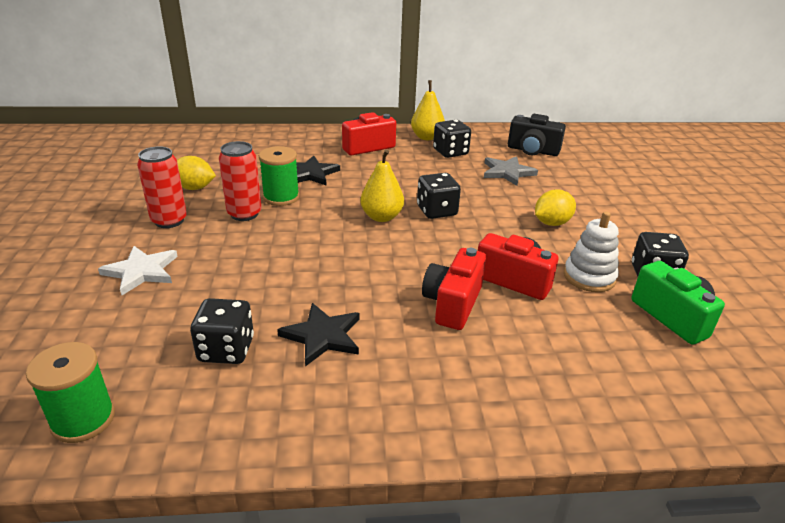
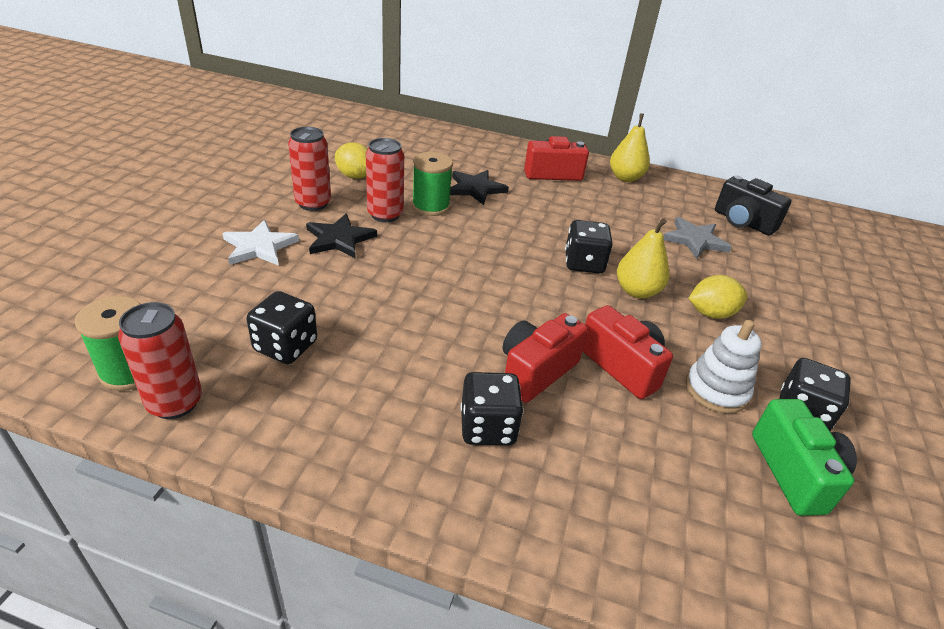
camera: 20 degrees right, 5 degrees up
black star [277,303,360,366] -> black star moved to [306,214,377,259]
yellow pear [361,149,404,222] -> yellow pear moved to [617,218,670,299]
black dice [433,120,471,158] -> black dice moved to [461,372,523,445]
none -> red can [118,302,202,419]

